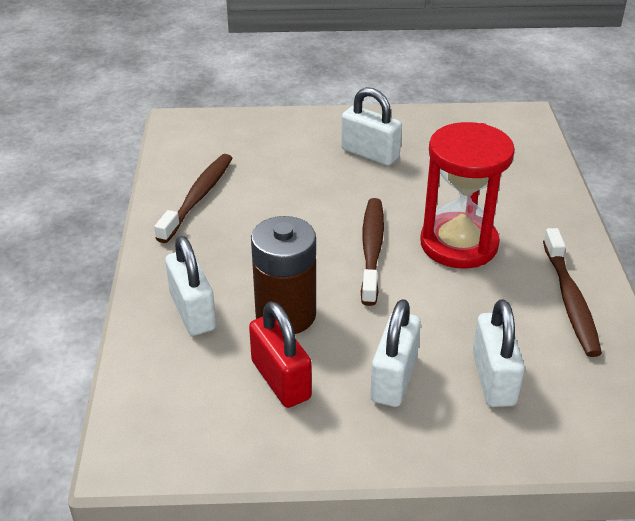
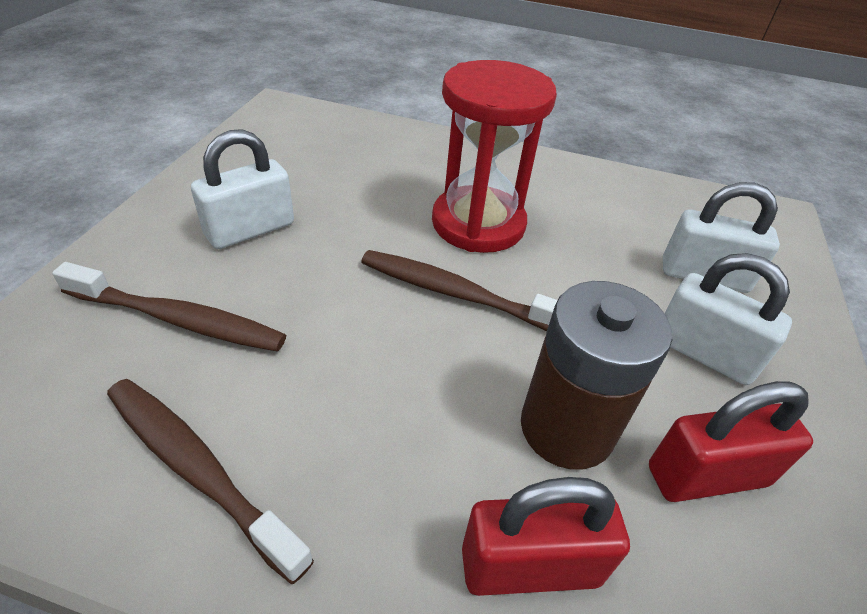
camera: 75 degrees left, 5 degrees up
white padlock [165,236,216,336] -> red padlock [462,477,630,596]
brown toothbrush [543,228,602,357] -> brown toothbrush moved to [52,262,286,352]

